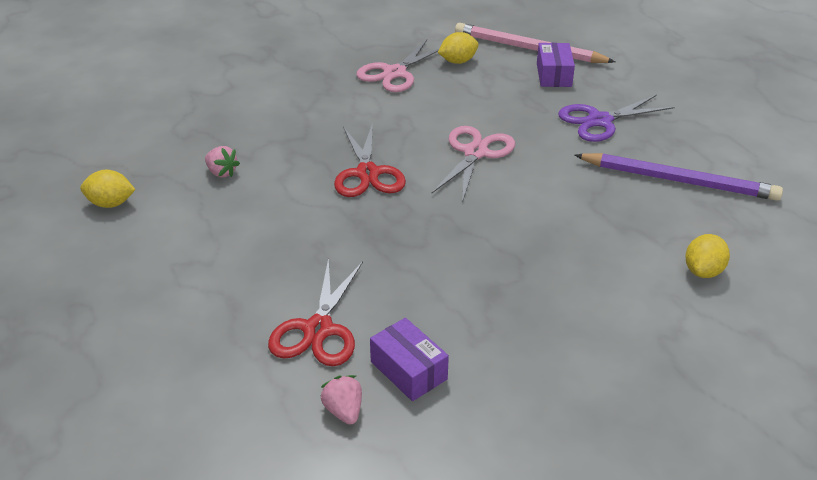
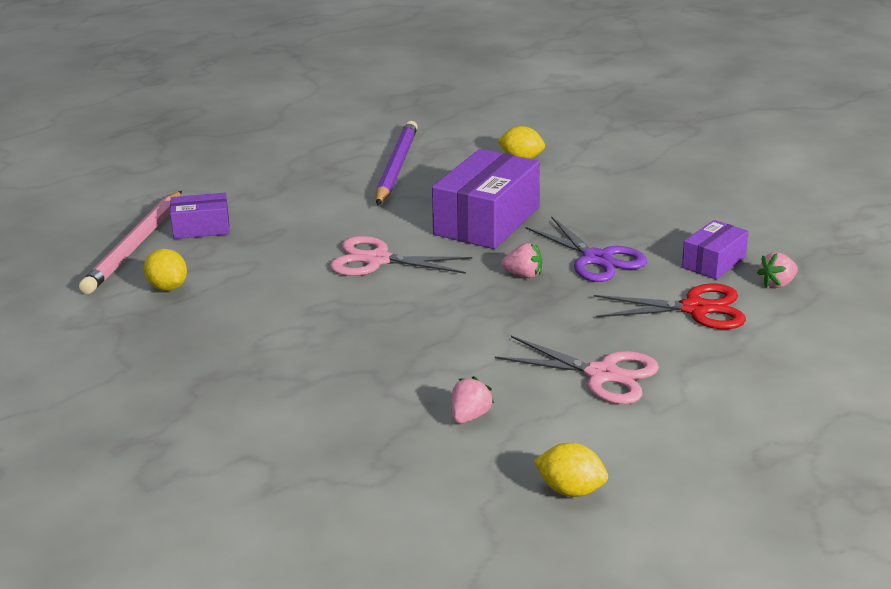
camera: 100 degrees left, 10 degrees down
yellow lemon [80,170,136,208] -> yellow lemon turned 60 degrees counterclockwise [534,443,608,497]
red scissors [334,122,406,197] -> none
pink scissors [356,40,439,92] -> pink scissors moved to [495,336,659,404]
purple scissors [558,95,675,142] -> purple scissors moved to [525,216,647,282]
none -> purple box [432,149,540,249]
none -> pink strawberry [501,243,542,278]

